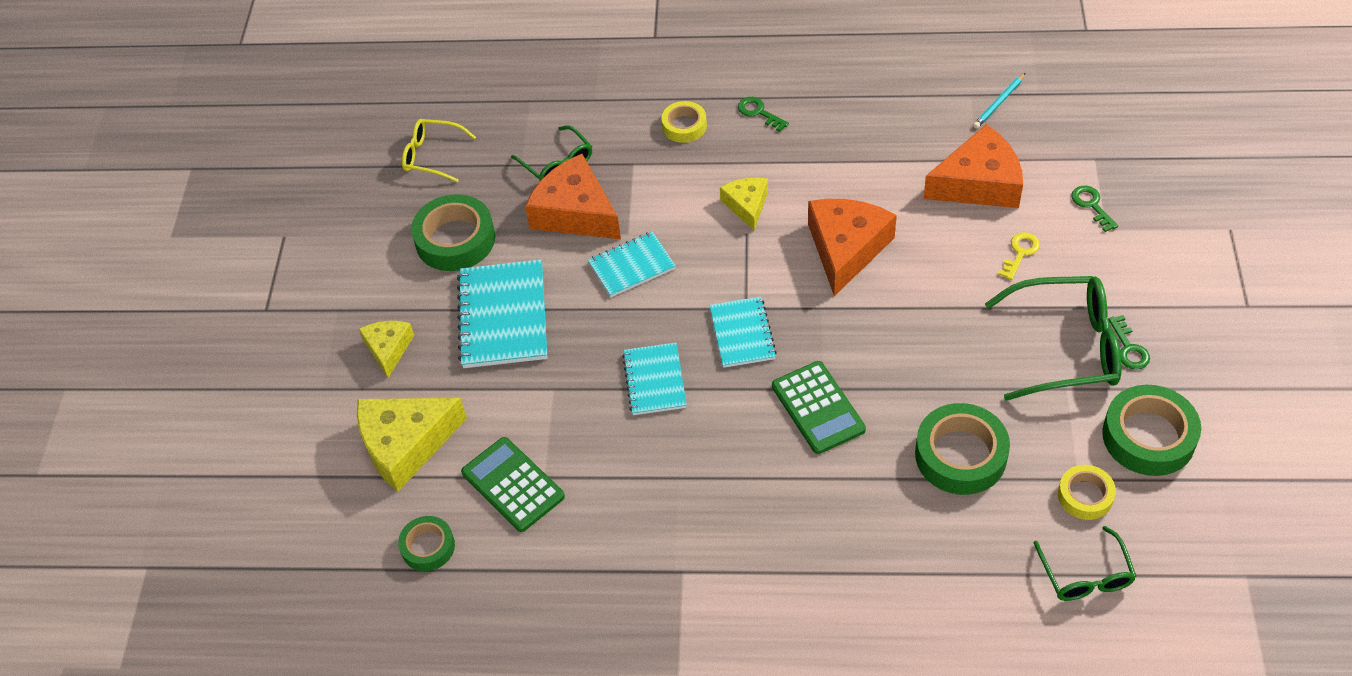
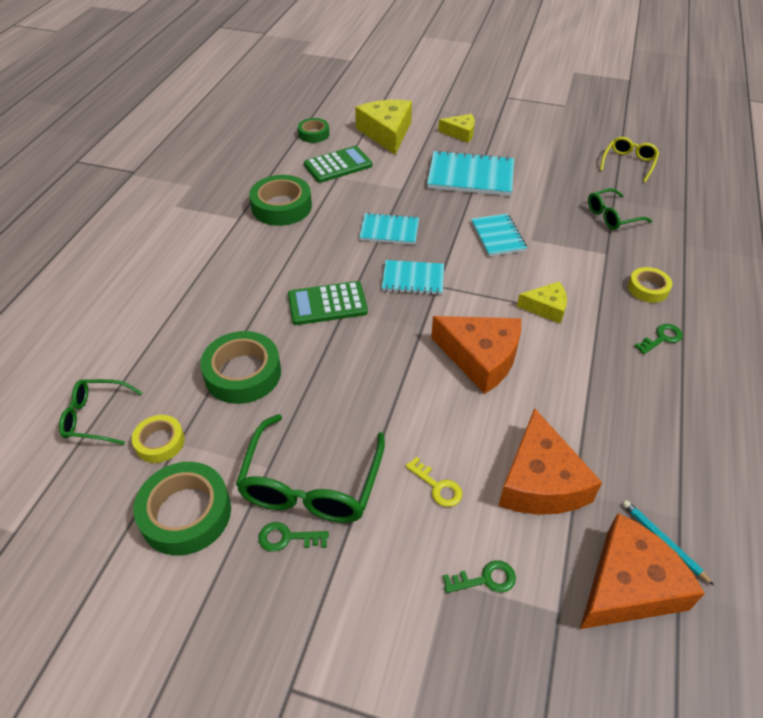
camera: 100 degrees right, 5 degrees down
green tape [411,194,495,271] -> green tape moved to [249,175,312,226]
orange cheese [525,154,621,239] -> orange cheese moved to [580,513,705,629]

